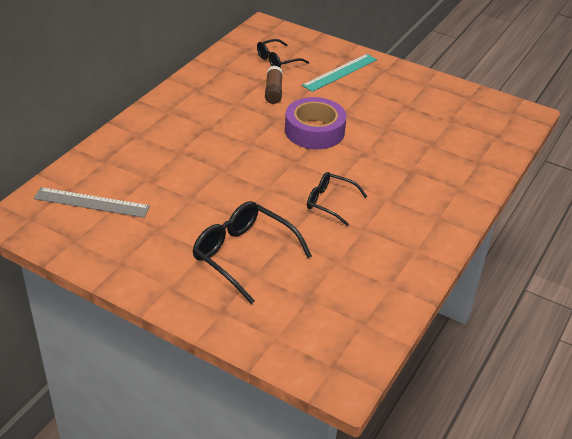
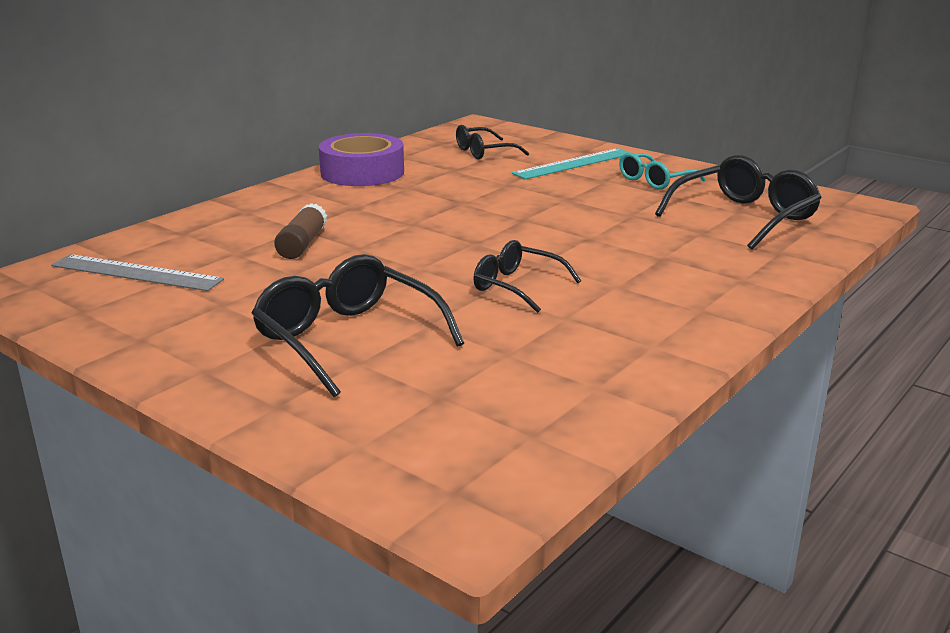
camera: 10 degrees right, 15 degrees down
brown glue stick [265,66,283,104] -> brown glue stick moved to [274,203,327,259]
purple tape [285,97,346,149] -> purple tape moved to [319,133,404,186]
none -> turquoise glasses [619,152,706,190]
none -> black glasses [655,155,822,250]

